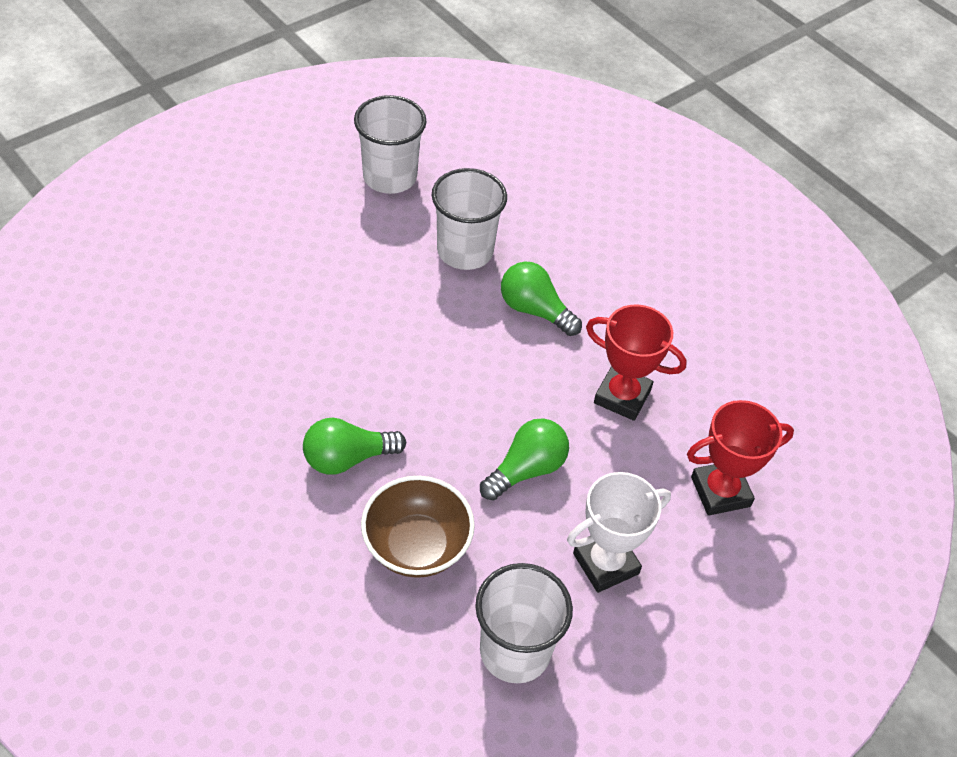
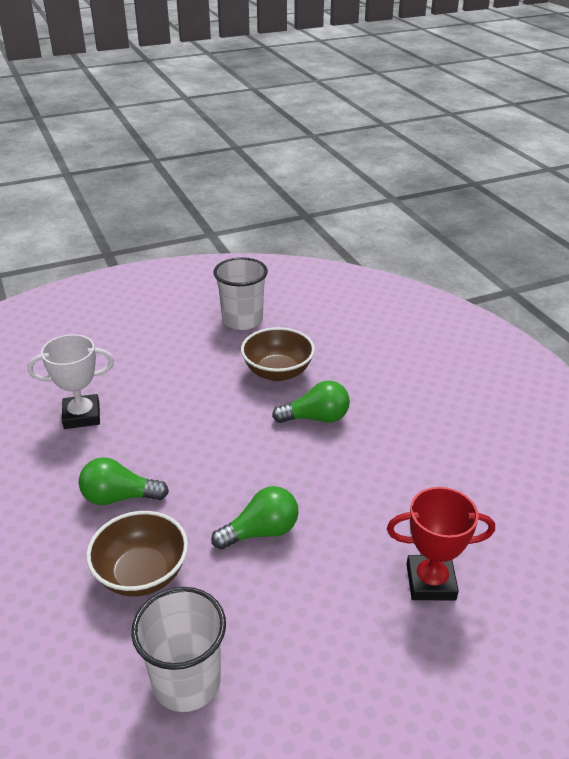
camera: 20 degrees right, 15 degrees down
white cup [432,168,507,270] -> brown bowl [241,327,315,381]
green light bulb [501,262,582,336] -> green light bulb turned 120 degrees clockwise [272,380,350,423]
white trophy [567,472,671,593] -> white trophy moved to [28,334,114,429]
red trophy [586,305,687,421] -> none

